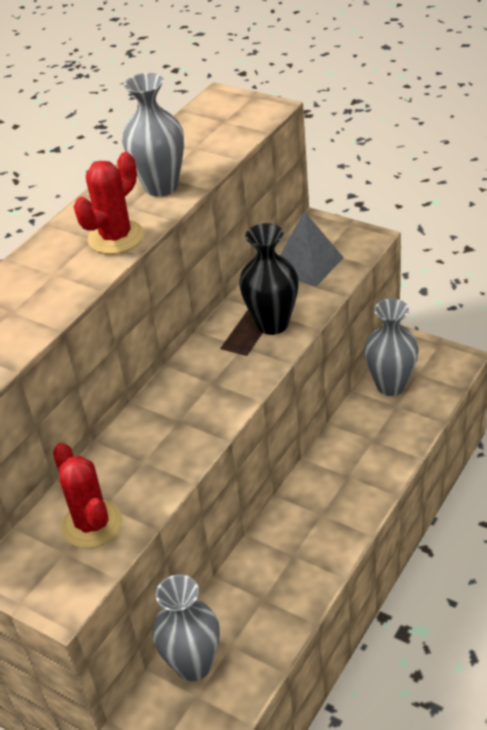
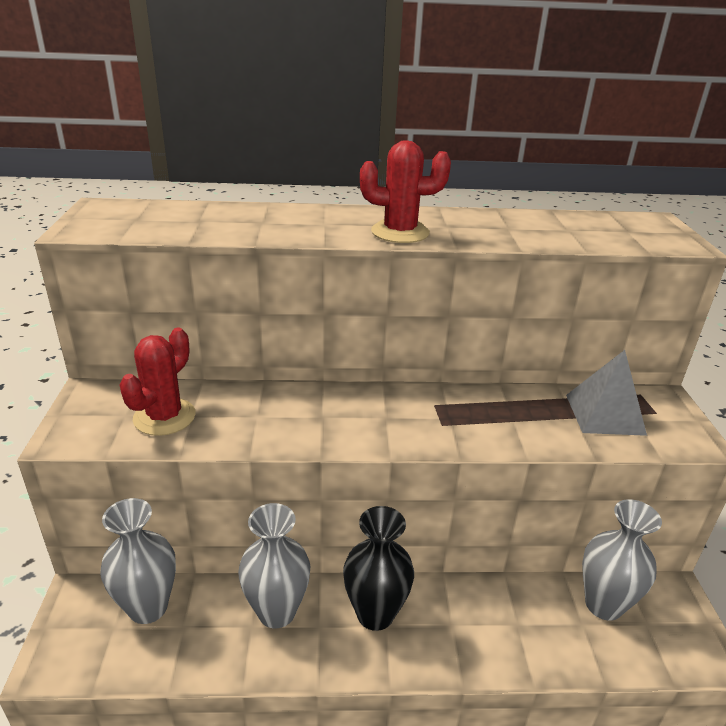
camera: 50 degrees right, 10 degrees down
grey vase [122,73,184,197] -> grey vase moved to [238,503,310,628]
black vase [239,223,298,335] -> black vase moved to [343,506,414,631]

